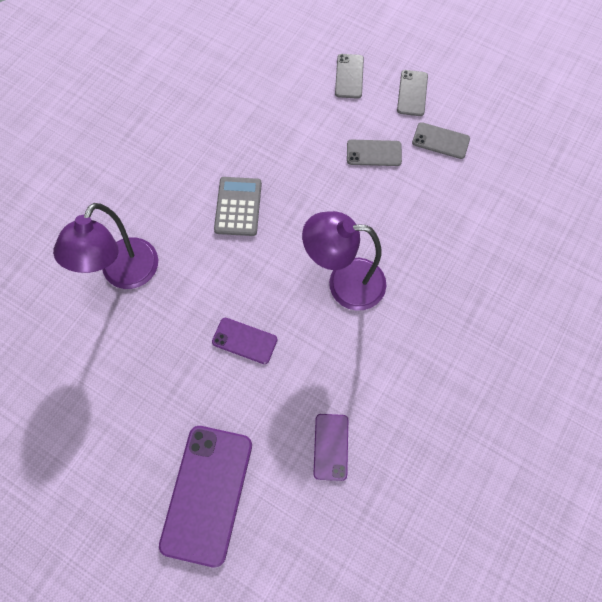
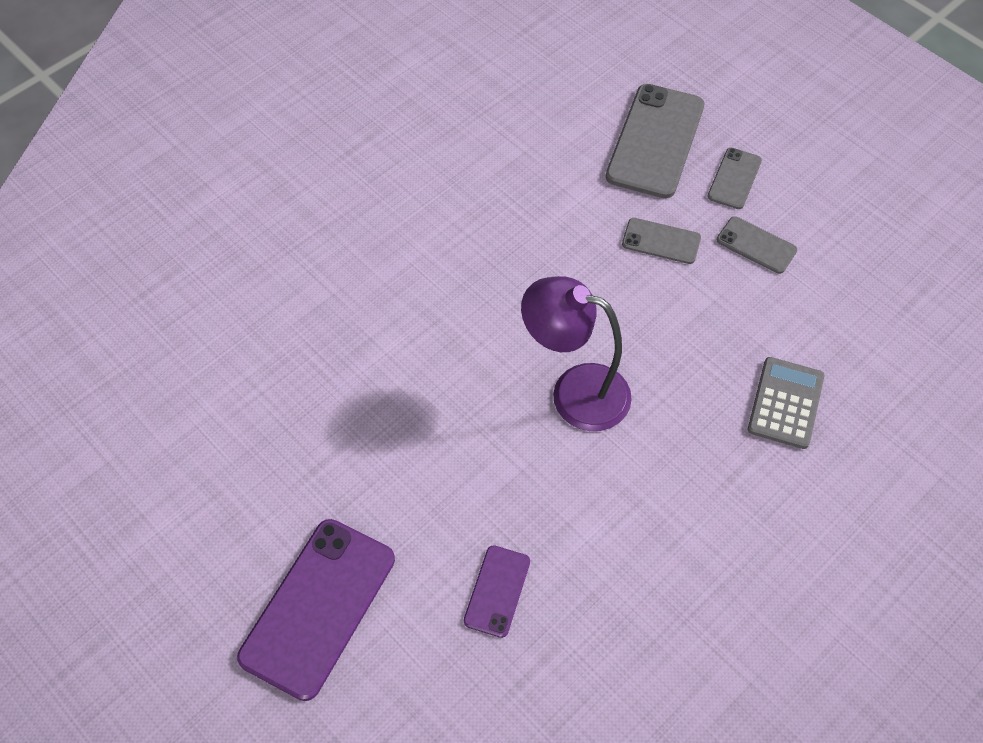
camera: 15 degrees right, 10 degrees down
purple lamp [53,203,158,289] -> none
purple phone [212,318,277,364] -> none
grey calculator [214,177,262,236] -> grey calculator moved to [748,357,824,449]
grey phone [335,54,364,99] -> grey phone [606,84,704,198], size x1.94

